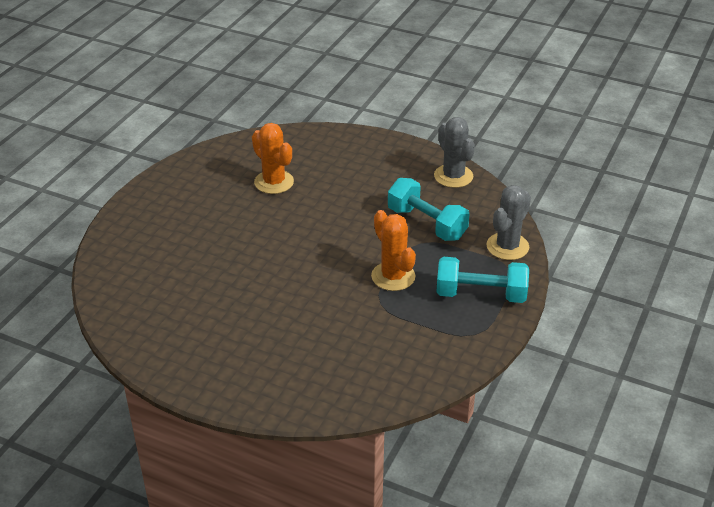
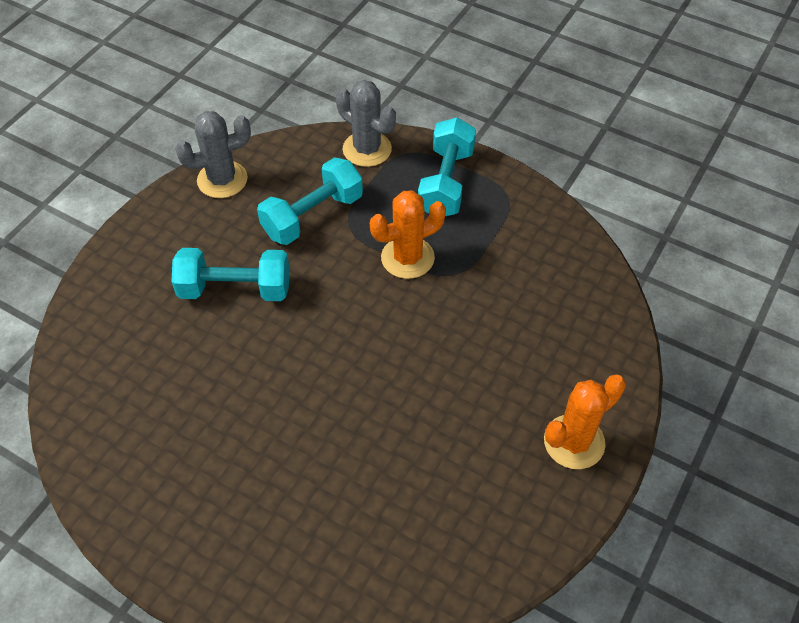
camera: 85 degrees left, 15 degrees up
orange cactus [252,123,294,194] -> orange cactus moved to [544,375,626,469]
none -> turquoise dumbbell [171,248,289,301]

